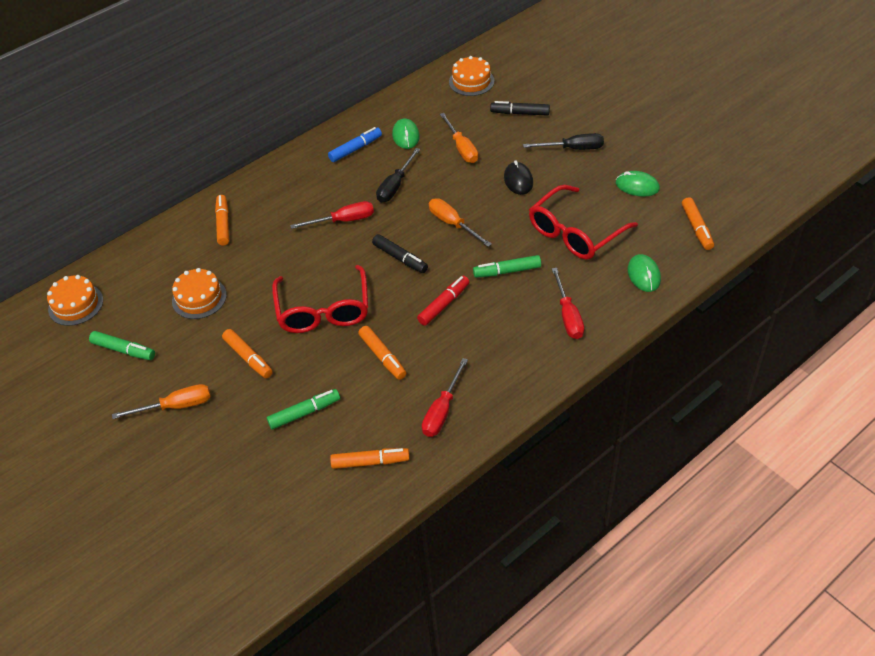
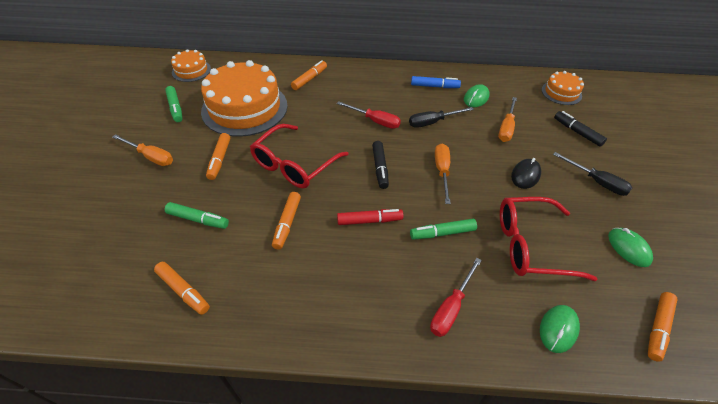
camera: 40 degrees right, 0 degrees up
orange cake [172,268,227,319] -> orange cake [201,60,288,137], size x2.05
red screwdriver [422,358,468,437] -> none
green marker [473,255,541,278] -> green marker turned 45 degrees counterclockwise [410,219,477,240]

